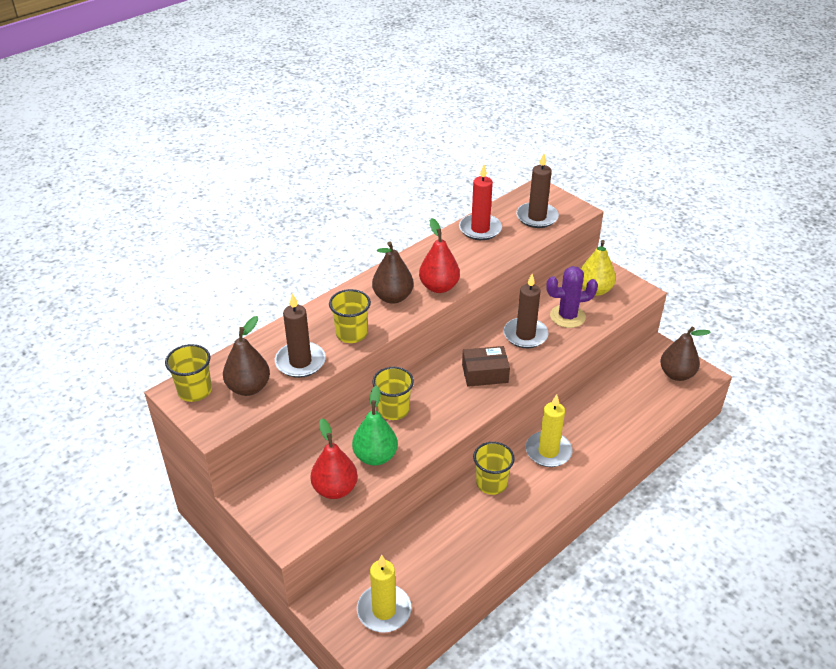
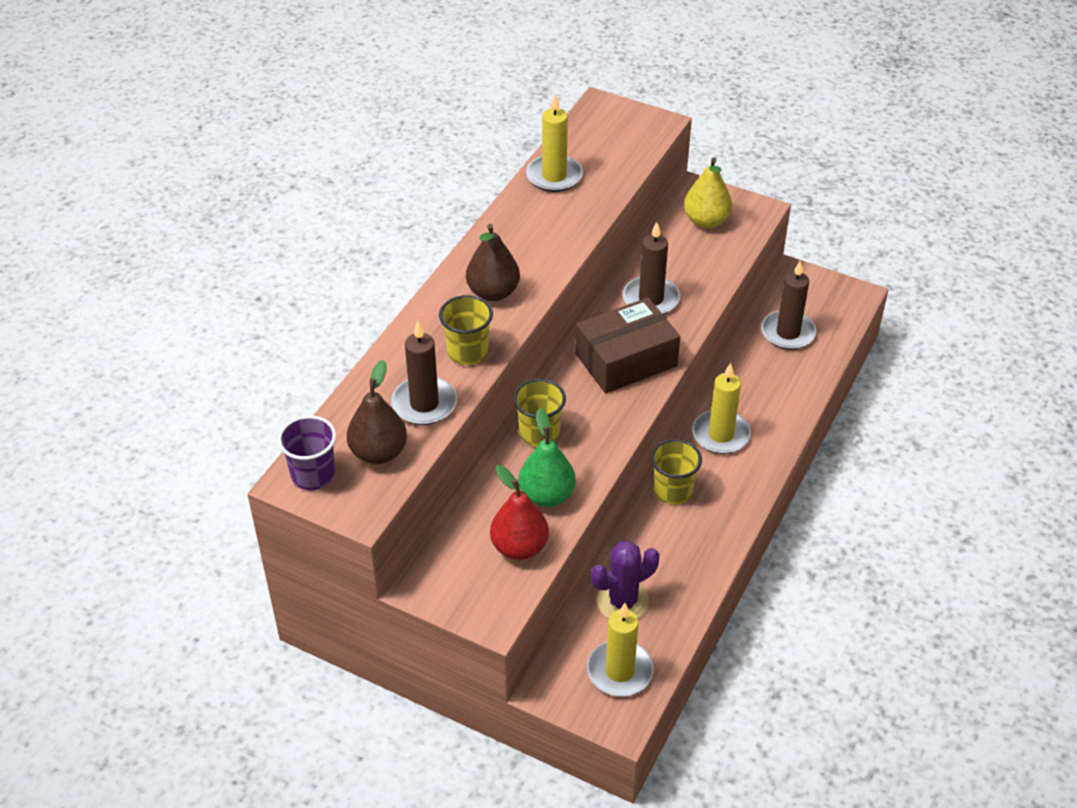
camera: 20 degrees left, 5 degrees up
yellow cup [165,344,212,402] -> purple cup [278,415,336,490]
red pear [419,218,460,293] -> none
red candle [459,165,502,240] -> yellow candle [526,94,583,192]
brown box [462,346,510,387] -> brown box [575,298,680,393], size x1.56
brown candle [516,153,559,228] -> brown candle moved to [761,260,816,350]
purple cactus [546,266,598,328] -> purple cactus moved to [591,541,660,619]
brown pear [660,327,711,381] -> none

